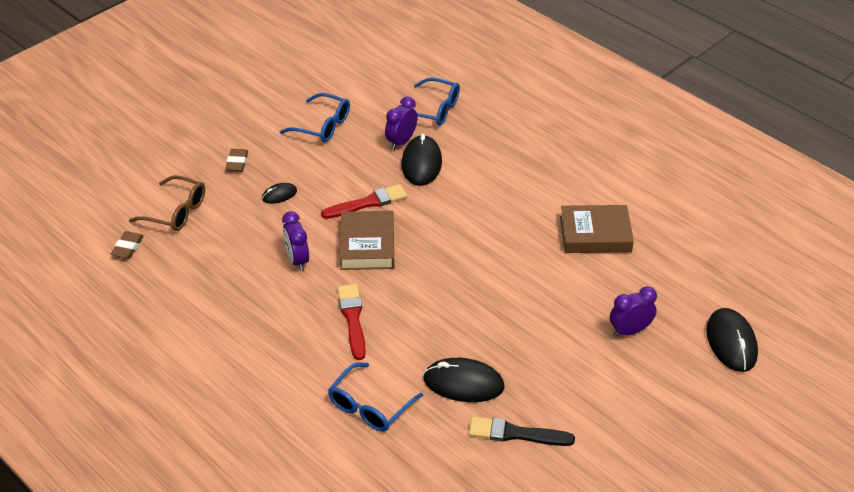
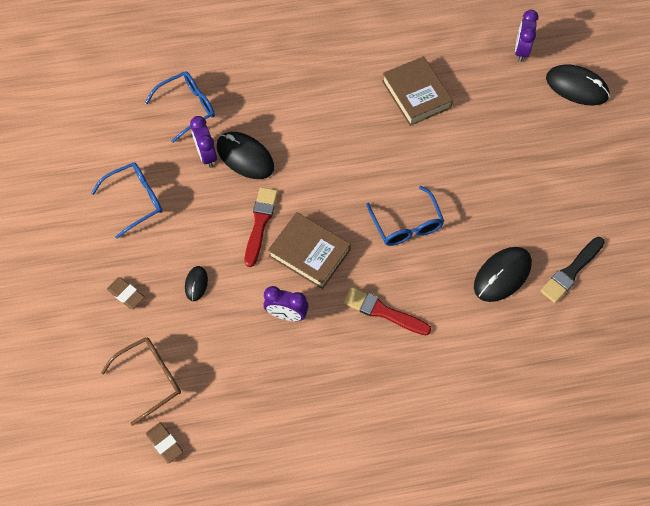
camera: 55 degrees left, 20 degrees up
blue glasses [328,363,423,432] -> blue glasses moved to [366,186,444,246]
brown book [560,205,634,253] -> brown book turned 60 degrees counterclockwise [382,56,453,126]
purple clock [610,286,657,337] -> purple clock moved to [515,10,539,62]

